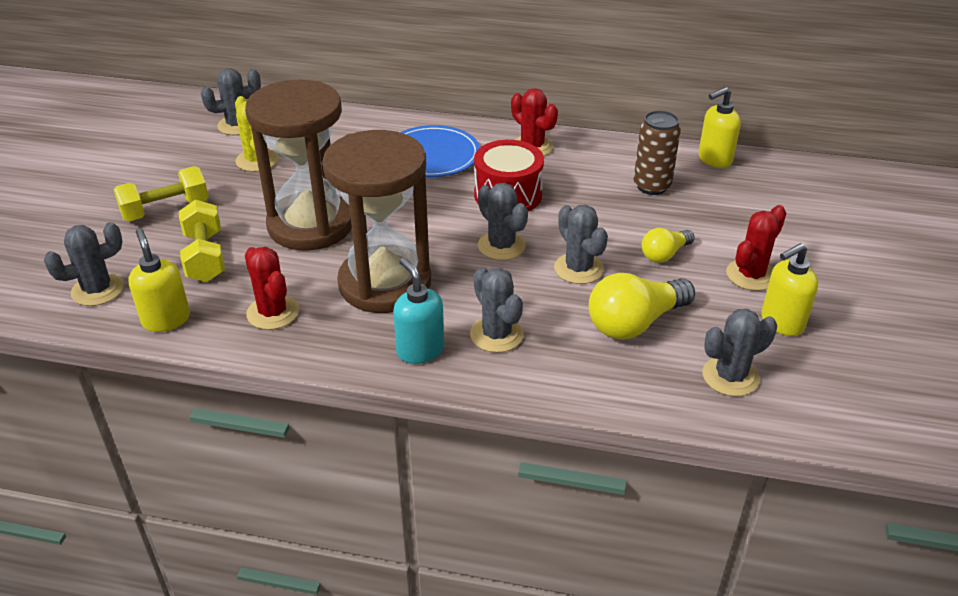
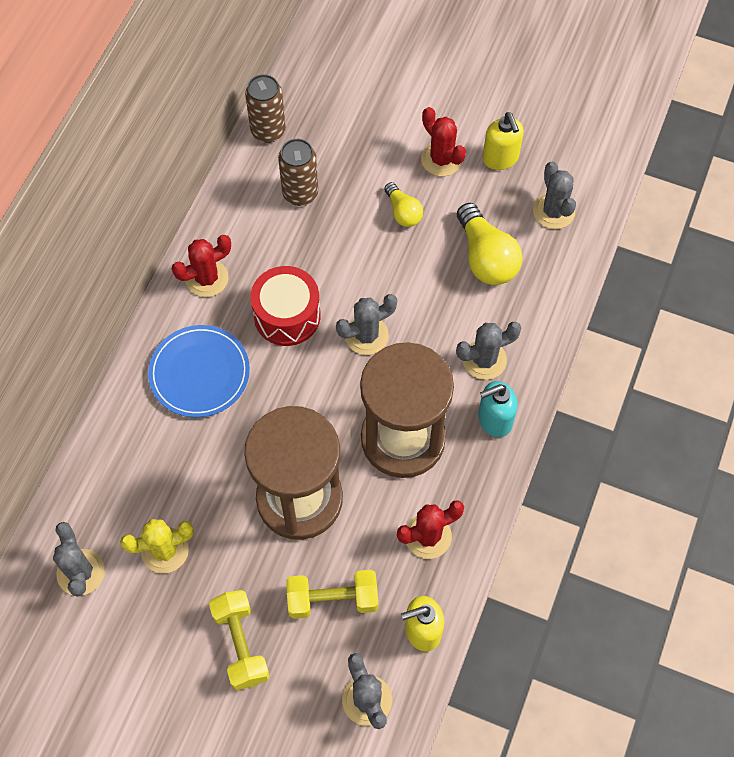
camera: 80 degrees left, 25 degrees up
grey cactus [554,205,608,284] -> none
yellow soap dispenser [699,87,741,168] -> brown can [245,74,286,143]

